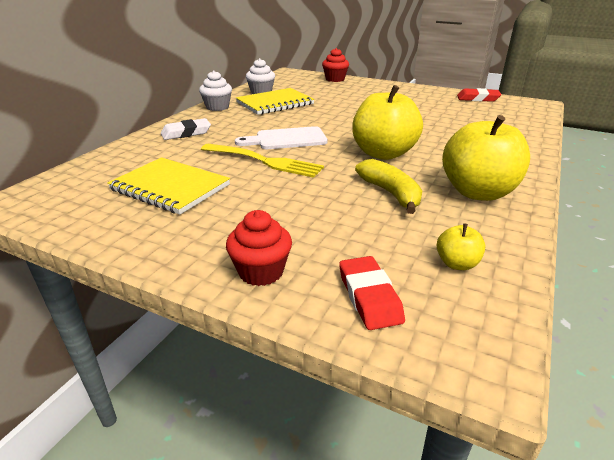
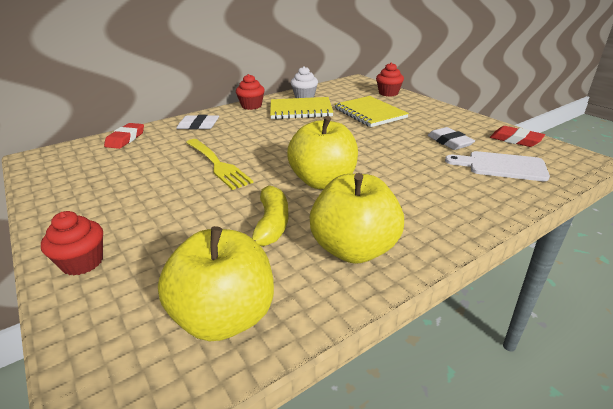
camera: 30 degrees right, 0 degrees up
yellow notebook [107,157,230,215] -> yellow notebook moved to [334,96,409,127]
white cupcake [199,70,232,111] -> red cupcake [236,74,265,110]
white cutting board [235,126,328,149] -> white cutting board moved to [445,151,550,181]
red eraser [339,256,405,330] -> red eraser moved to [104,123,144,149]
yellow apple [437,223,485,270] -> yellow apple [158,226,274,341], size x2.23
none -> white eraser [427,127,475,150]

